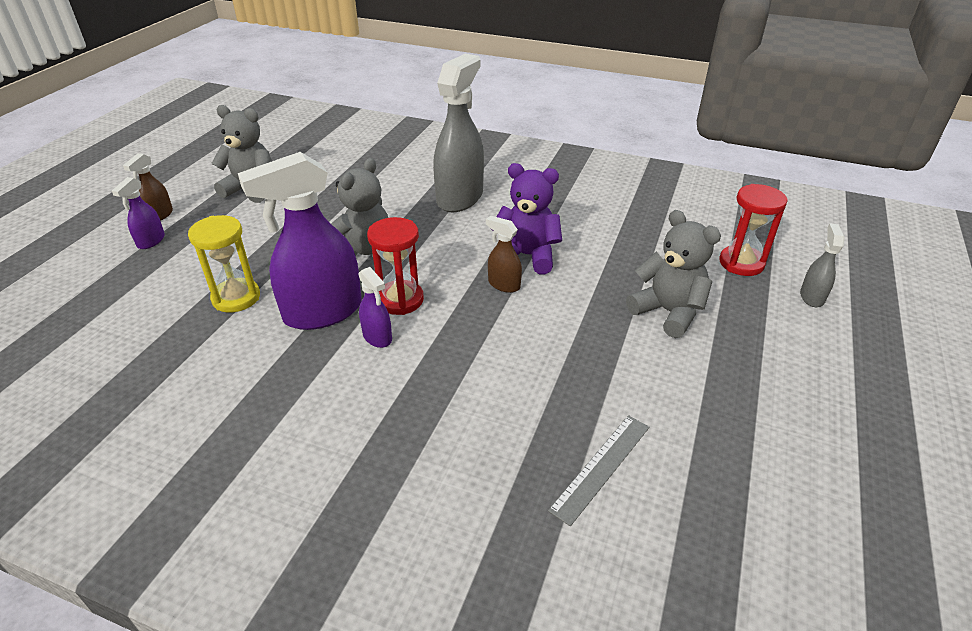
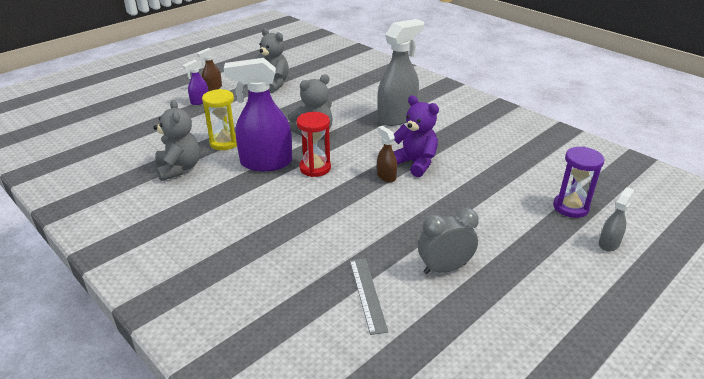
camera: 25 degrees right, 5 degrees down
purple spray bottle [358,267,392,348] -> none
grey ruler [548,415,649,526] -> grey ruler turned 75 degrees counterclockwise [350,258,389,335]
grey teddy bear [626,210,721,338] -> grey teddy bear moved to [154,100,200,181]
red hourglass [719,184,788,276] -> purple hourglass [553,146,605,218]
none -> grey clock [418,208,479,274]

